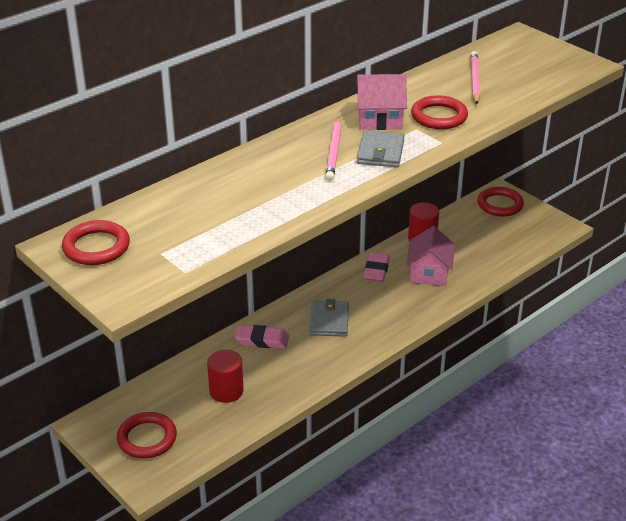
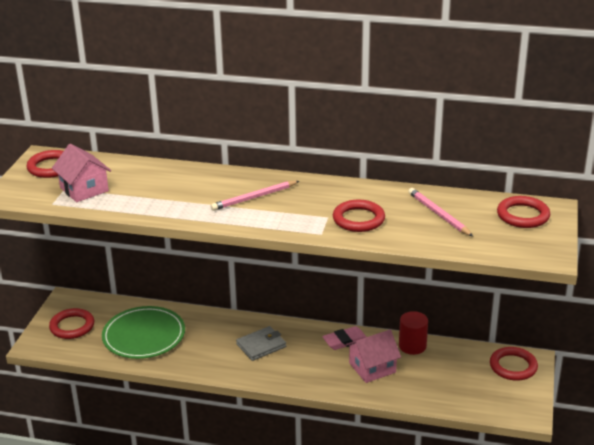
camera: 55 degrees right, 5 degrees down
red cylinder [207,349,244,403] -> green plate [102,306,185,359]
pink eraser [235,325,289,349] -> none
pink house [356,74,407,130] -> pink house moved to [52,144,111,202]
grey wallet [357,130,405,167] -> none
pink pencil [470,51,480,104] -> pink pencil turned 90 degrees counterclockwise [408,188,473,237]
none -> red ring [497,196,550,228]

